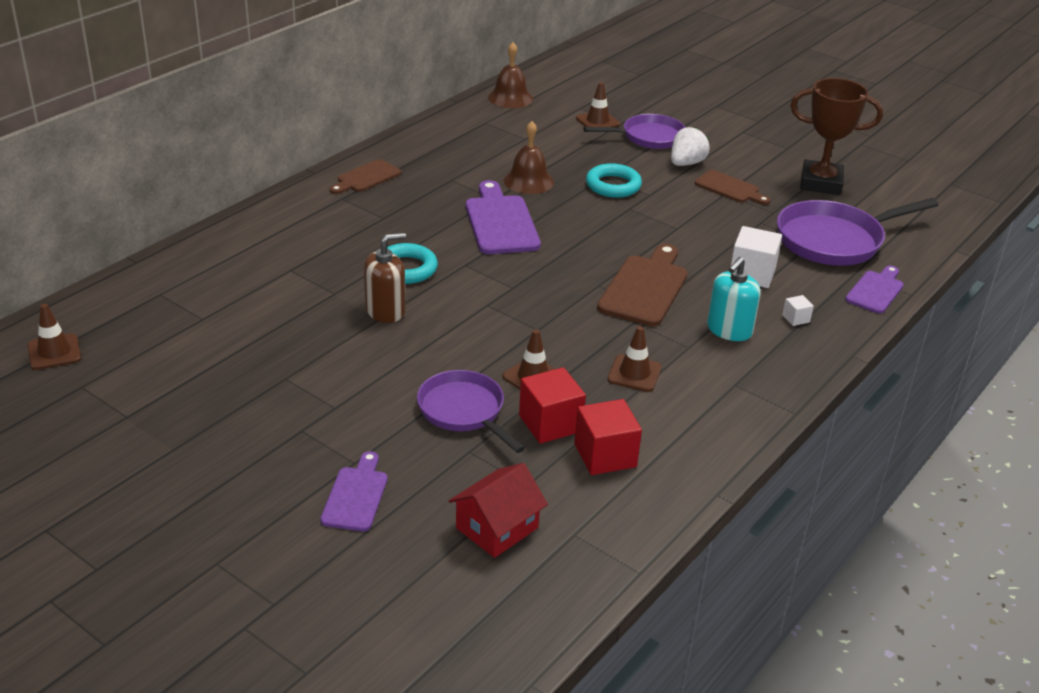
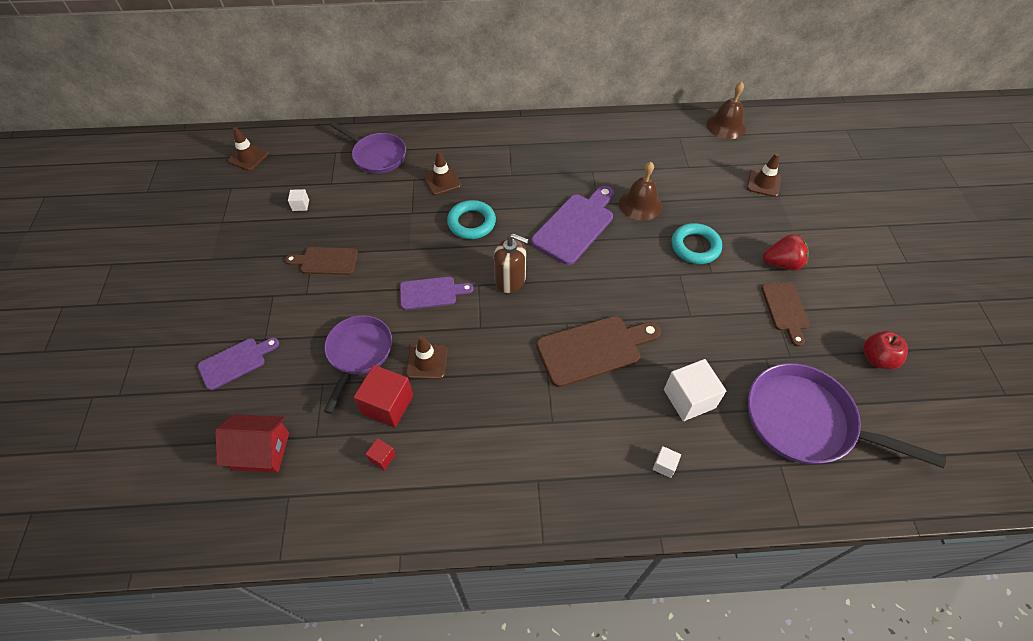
camera: 50 degrees right, 20 degrees up
brown cutting board [330,159,401,194] -> brown cutting board moved to [285,247,358,275]
brown soap dispenser [364,233,406,323] -> brown soap dispenser moved to [494,233,529,293]
red cube [574,399,642,475] -> red cube [365,438,396,470], size x0.48
purple pan [583,114,686,149] -> purple pan moved to [330,122,406,174]
brown traffic cone [608,326,662,392] -> brown traffic cone moved to [424,151,462,195]
white strawberry [671,127,710,166] -> red strawberry [763,234,809,271]
turquoise soap dispenser [707,257,761,341] -> none
brown trophy [790,78,883,195] -> red apple [863,331,908,369]
purple cutting board [845,266,904,314] -> purple cutting board moved to [400,277,474,310]
none -> white cube [288,189,309,211]

